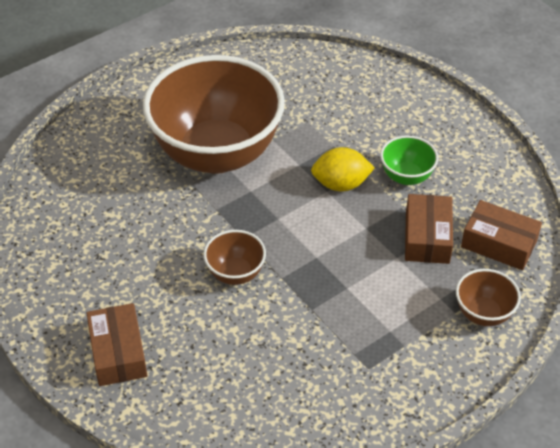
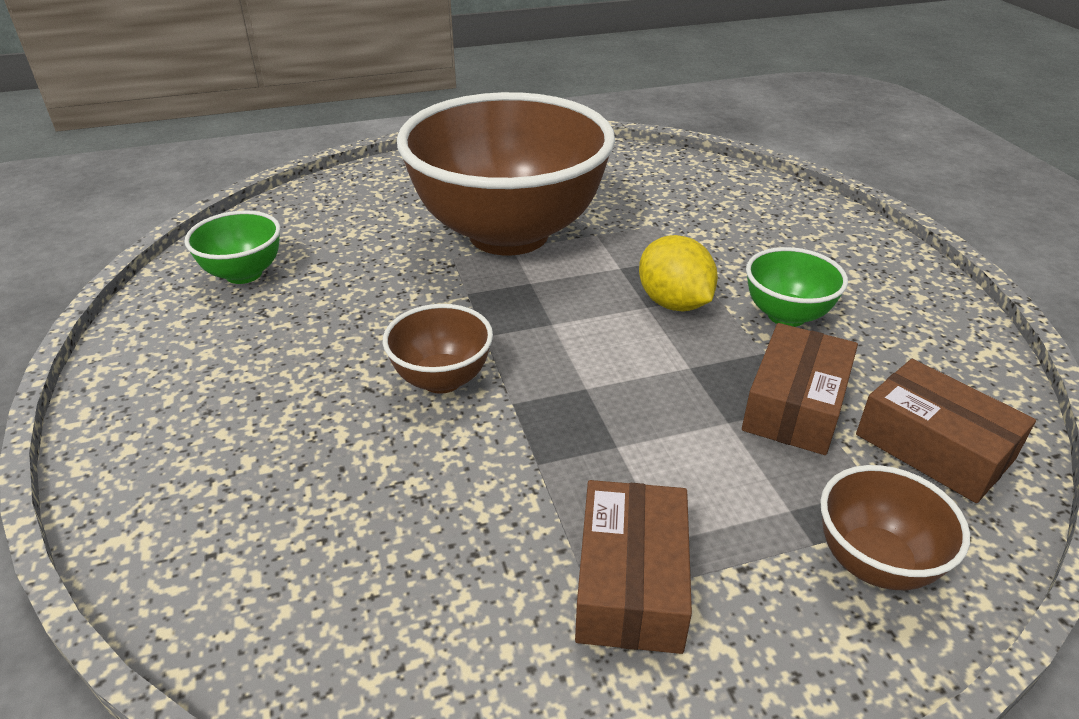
camera: 20 degrees right, 10 degrees down
brown box [87,303,148,386] -> brown box moved to [575,480,692,654]
yellow lemon [311,147,375,191] -> yellow lemon turned 45 degrees clockwise [639,235,718,312]
none -> green bowl [184,210,280,284]

